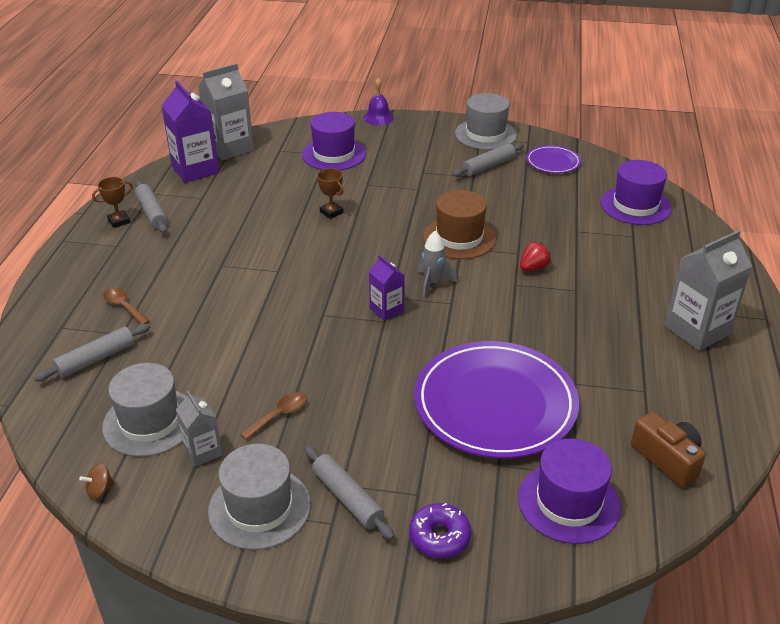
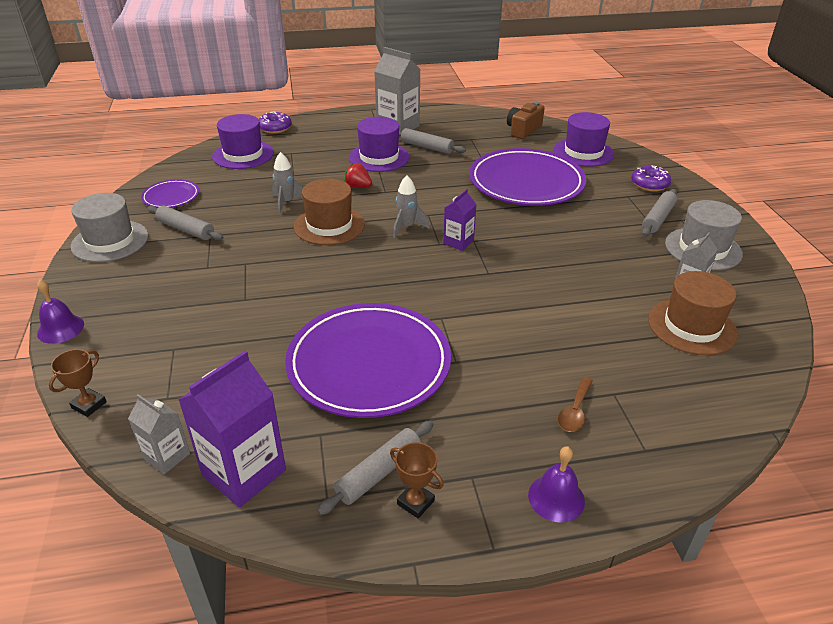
camera: 110 degrees left, 0 degrees up
grey rolling pin [34,324,151,381] -> grey rolling pin moved to [399,128,466,154]
brown spinning top [79,463,115,499] -> none
grey hat [102,363,187,457] -> brown hat [648,271,738,355]
grey carton [198,63,254,160] -> grey carton [128,394,190,474], size x0.56
brown spoon [240,392,307,440] -> none
purple hat [302,112,366,170] -> purple hat moved to [349,117,410,172]
brown trophy [317,168,344,219] -> brown trophy moved to [49,349,107,417]
none -> purple donut [259,111,292,133]
none -> grey rocket [272,152,303,214]
none -> purple plate [285,303,451,418]
none -> purple bell [528,446,585,522]

